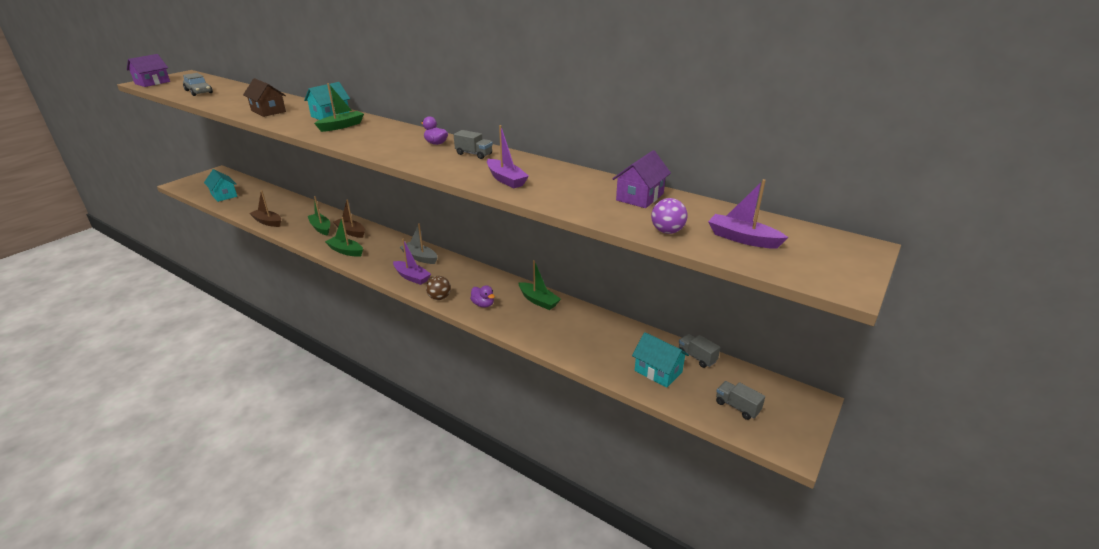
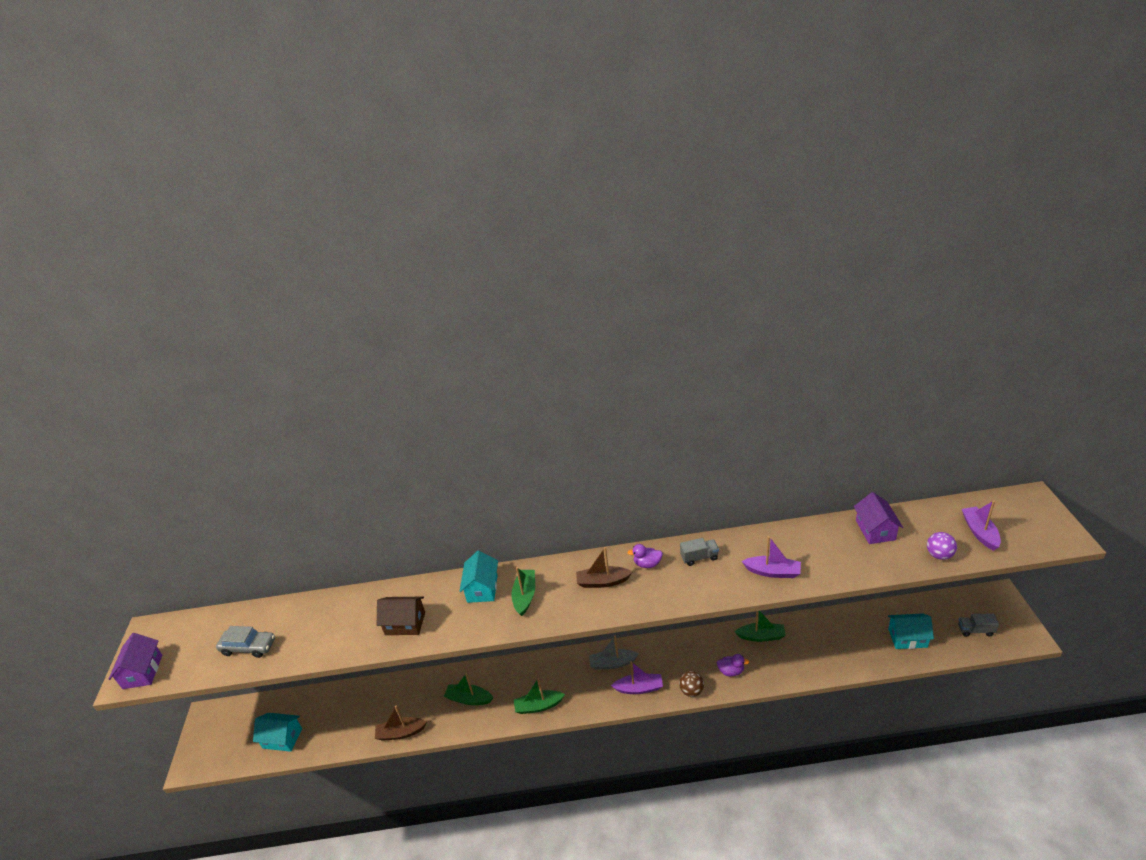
camera: 35 degrees left, 5 degrees up
brown boat [333,199,365,238] -> brown boat moved to [576,547,632,588]
grey truck [679,334,720,368] -> none
purple boat [708,179,788,248] -> purple boat turned 90 degrees clockwise [962,500,1001,551]

